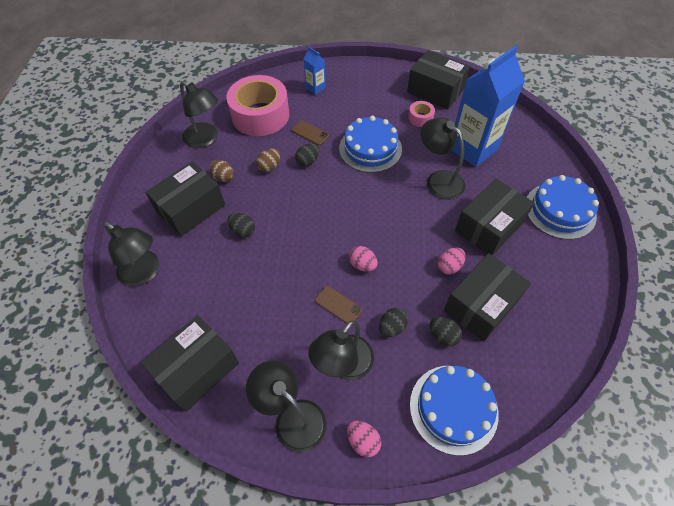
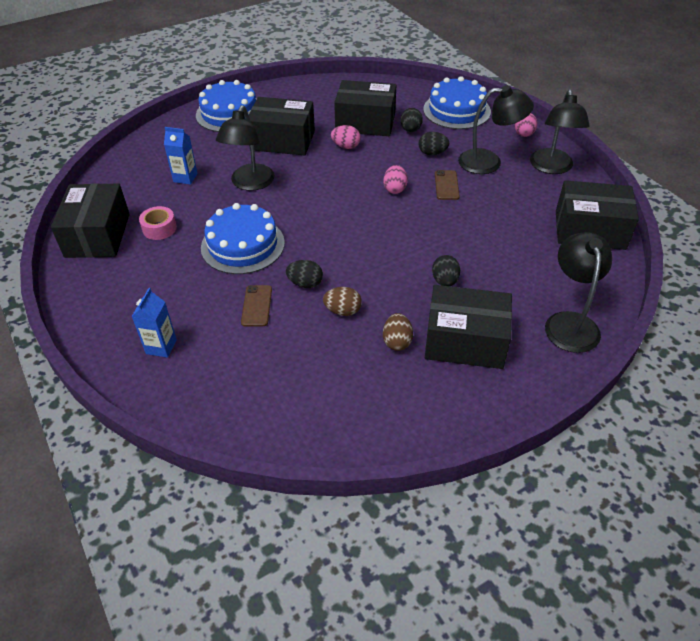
camera: 125 degrees left, 10 degrees down
black lamp [180,81,218,148] -> none
pink tape [227,75,289,136] -> none
blue carton [452,46,525,167] -> blue carton [164,127,198,185], size x0.45

